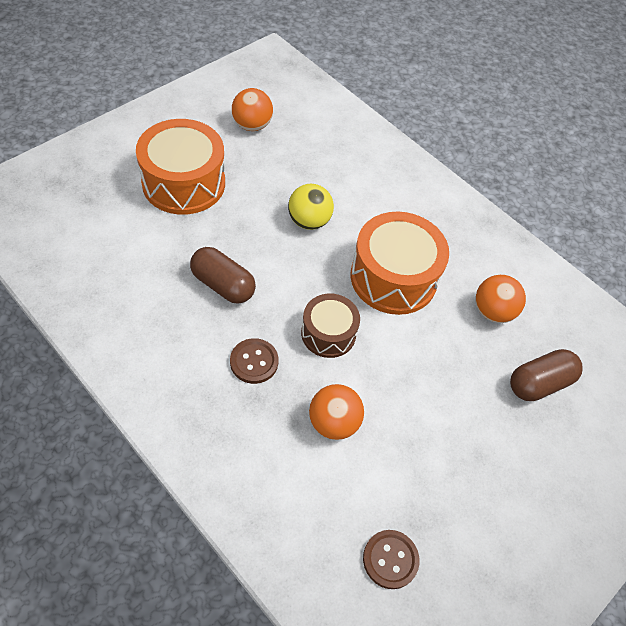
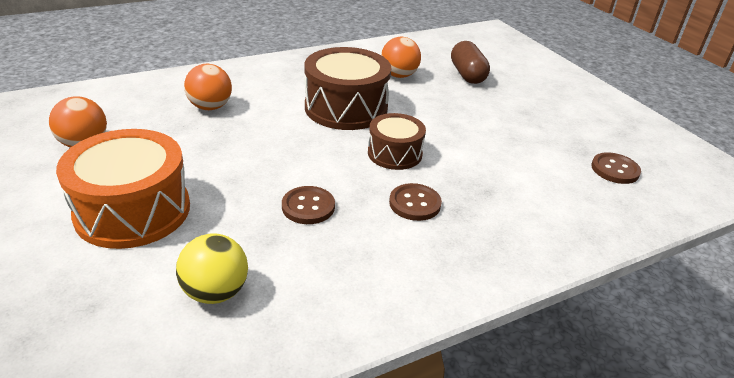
camera: 70 degrees left, 20 degrees down
brown capsule [190,247,256,304] -> brown button [282,186,335,224]
yellow ball [288,184,334,230] -> yellow ball moved to [176,233,248,304]
orange ball [309,384,364,440] -> orange ball moved to [184,64,232,110]
orange drum [351,212,449,315] -> brown drum [304,47,391,130]

